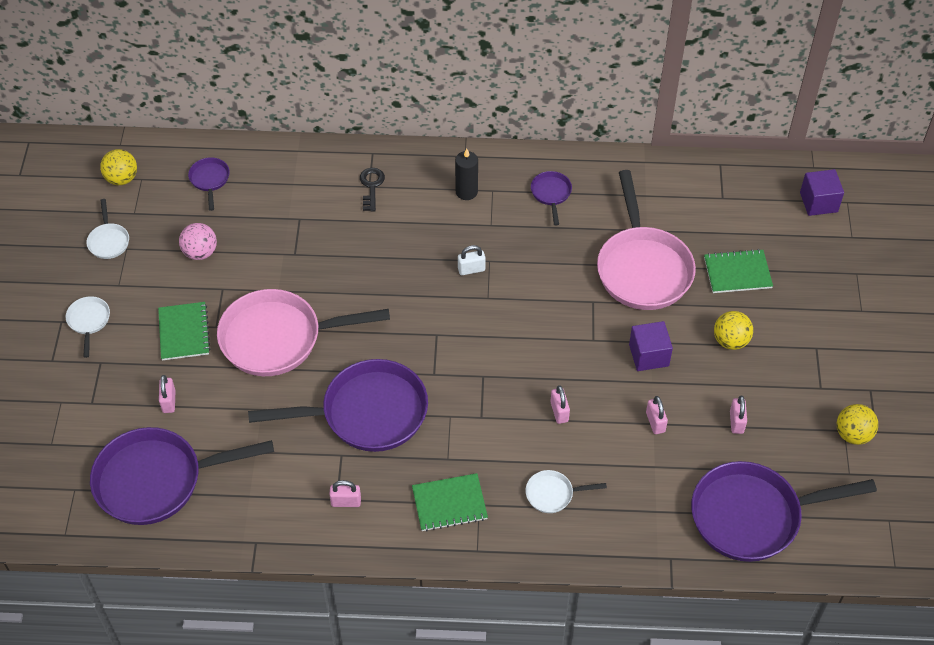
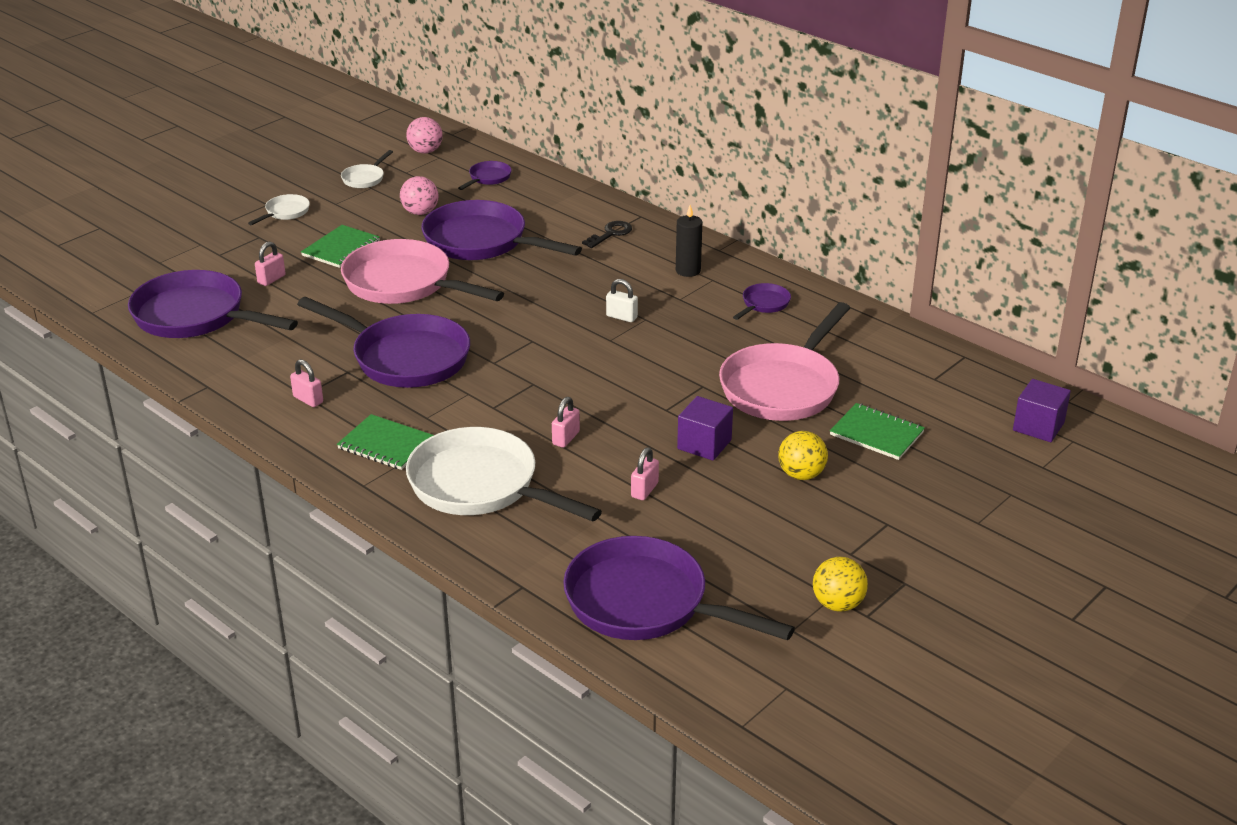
camera: 40 degrees right, 20 degrees down
yellow ball [100,149,137,185] -> pink ball [406,117,443,154]
white pan [526,470,607,513] -> white pan [406,427,602,521], size x2.27
pink padlock [730,396,747,434] -> none
none -> purple pan [421,200,582,260]

